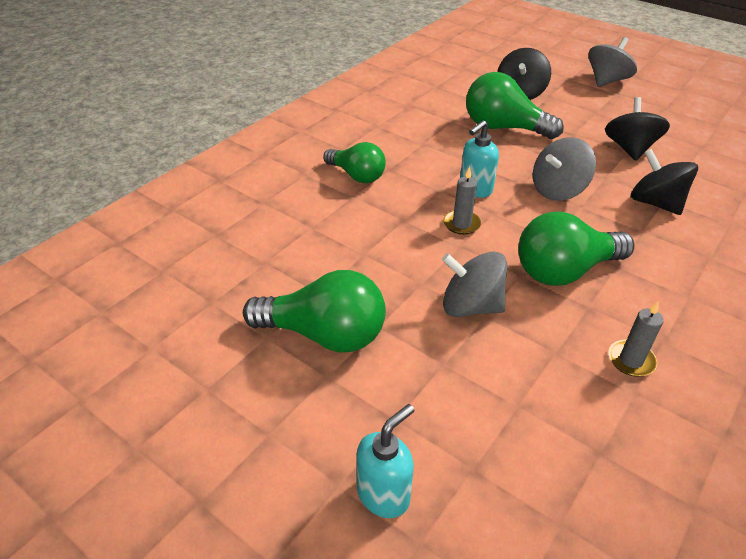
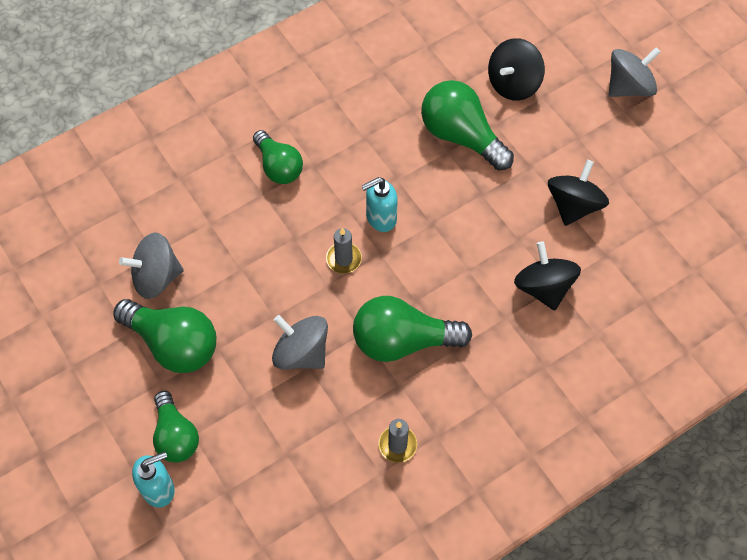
camera: 20 degrees right, 20 degrees up
grey spinning top [533,137,596,201] -> grey spinning top moved to [119,233,184,299]
none -> green light bulb [153,391,199,462]

